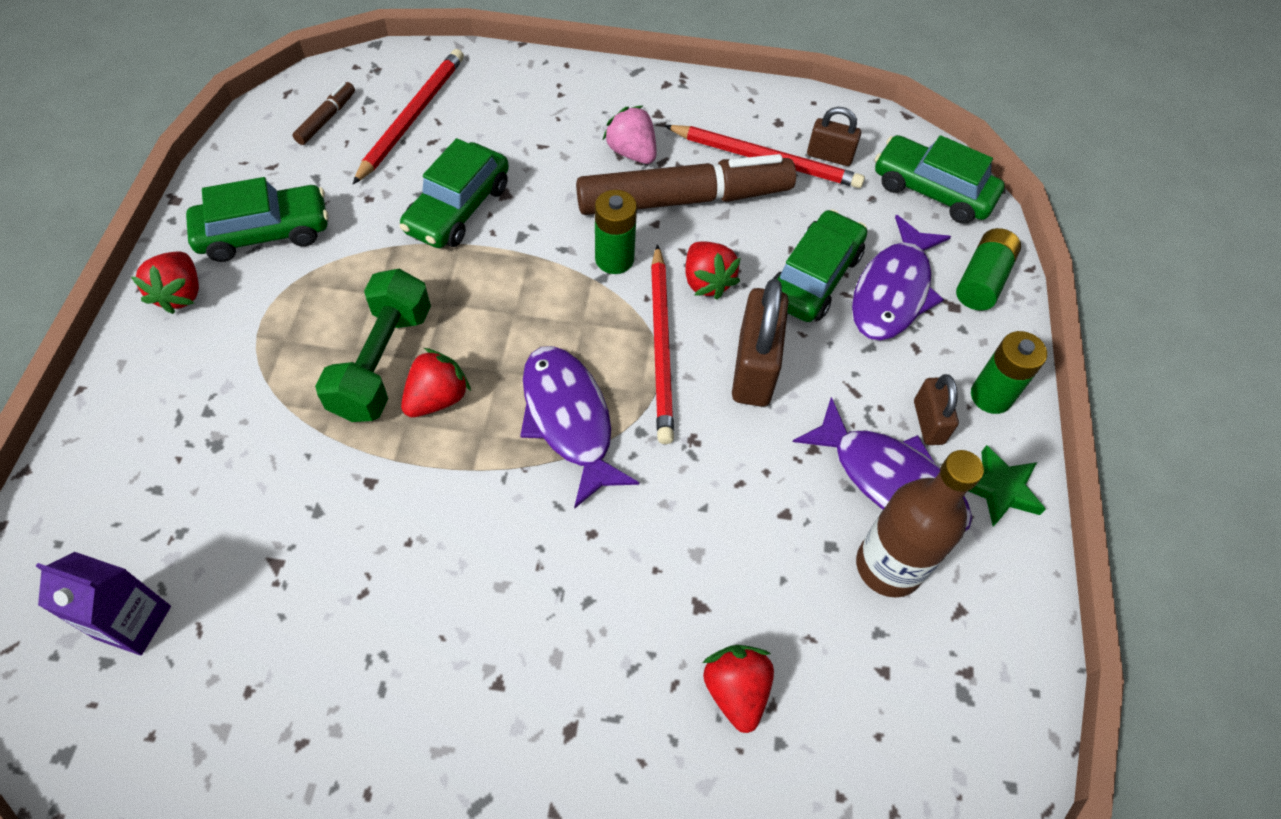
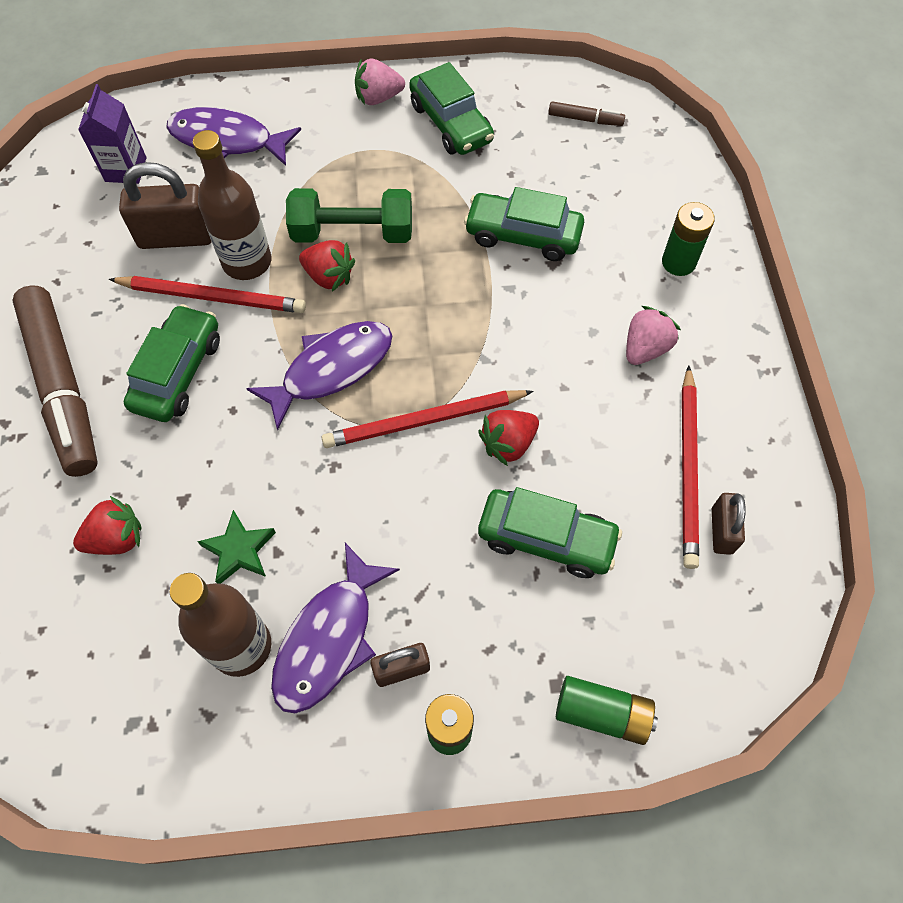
camera: 80 degrees right, 5 degrees up
red strawberry [131,251,199,314] -> pink strawberry [355,58,405,105]
red pencil [353,49,464,184] -> red pencil moved to [109,276,306,313]
brown marker [576,154,796,215] -> brown marker moved to [12,285,98,477]
green battery [595,190,637,274] -> green battery moved to [662,202,715,276]
brown padlock [732,279,789,407] -> brown padlock moved to [119,162,212,249]
purple fish [852,215,951,340] -> purple fish moved to [166,107,301,166]
green car [875,135,1005,224] -> green car moved to [124,304,220,422]
green star [969,445,1046,526] -> green star moved to [197,510,276,584]
none -> brown bottle [193,130,271,280]

